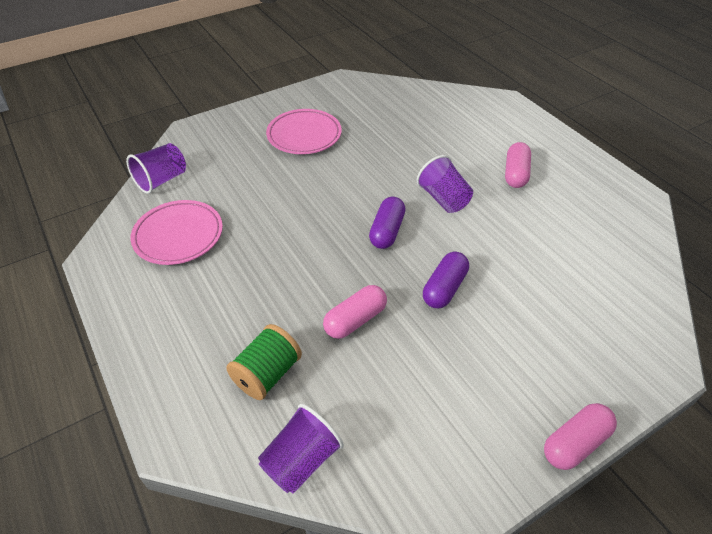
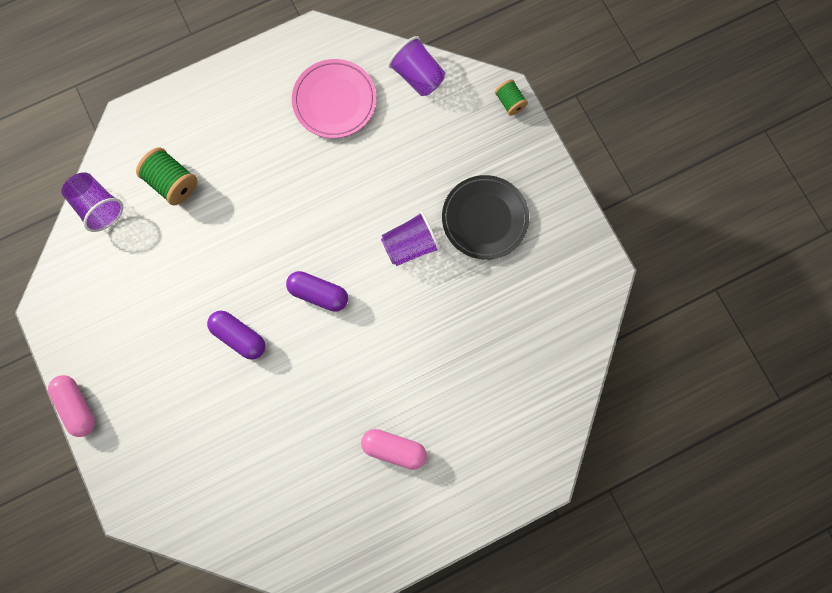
camera: 95 degrees right, 30 degrees up
pink plate [266,109,342,154] -> black plate [442,175,529,259]
pink capsule [323,285,387,339] -> none
purple cup [417,155,473,213] -> purple cup moved to [381,211,441,266]
none -> green spool [495,79,528,116]

